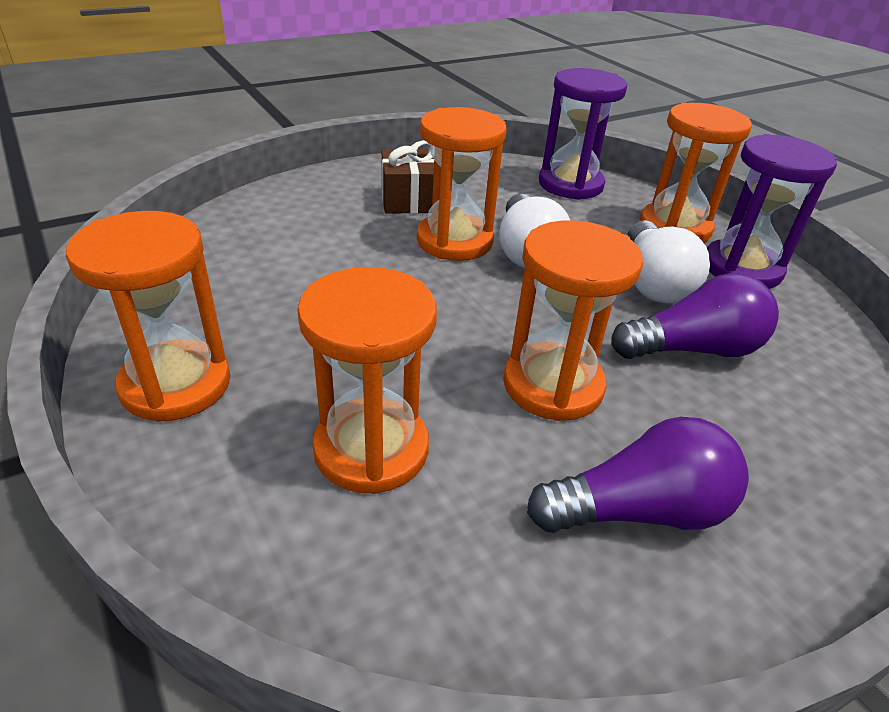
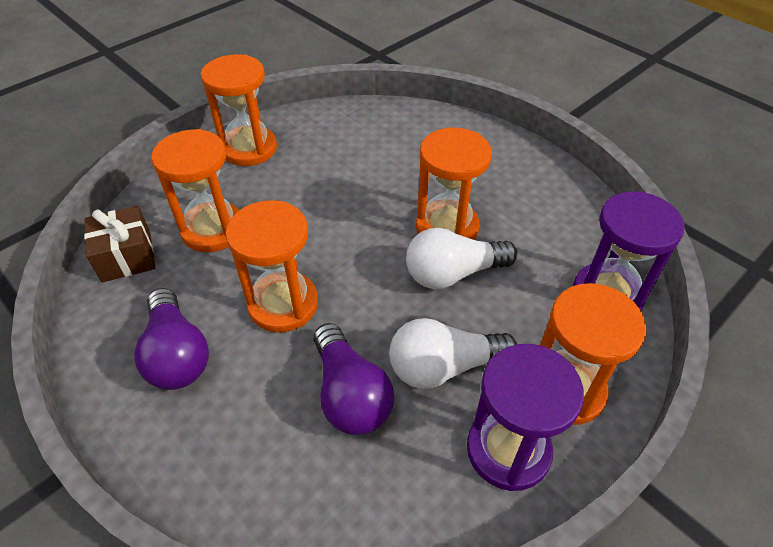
camera: 80 degrees right, 10 degrees up
brown gift [382,140,434,214] -> brown gift moved to [84,206,155,282]

